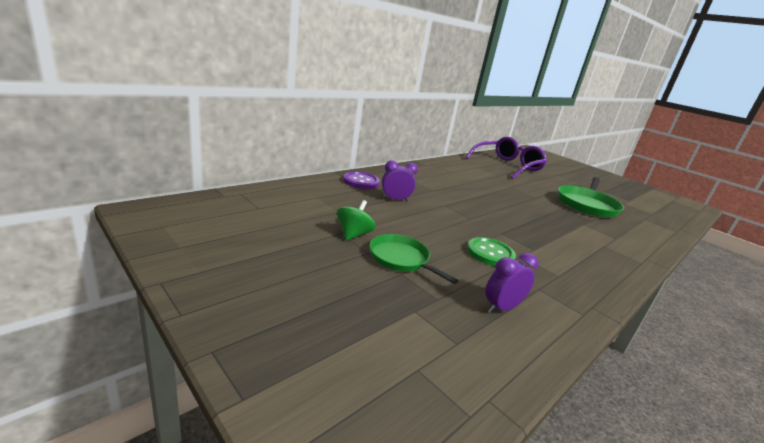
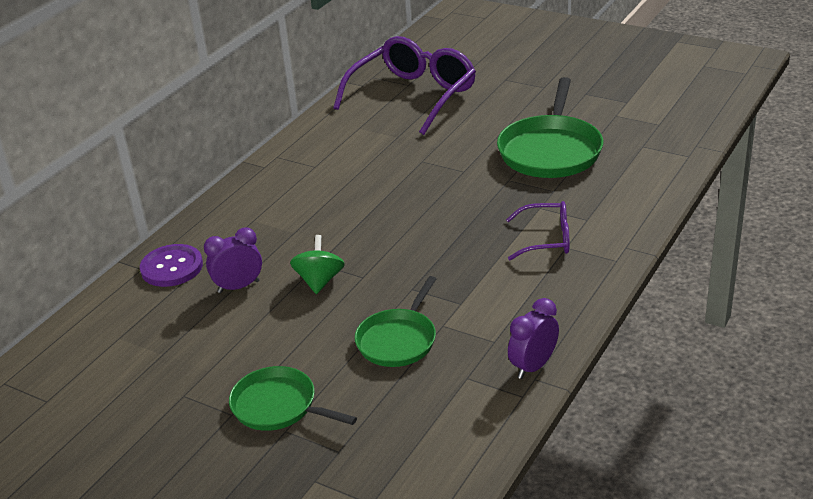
camera: 10 degrees left, 10 degrees up
green spinning top [337,200,375,240] -> green spinning top moved to [290,235,345,294]
green button [467,237,516,266] -> green pan [355,276,436,367]
purple clock [485,253,538,313] -> purple clock moved to [508,298,559,379]
none -> purple glasses [506,201,569,260]

